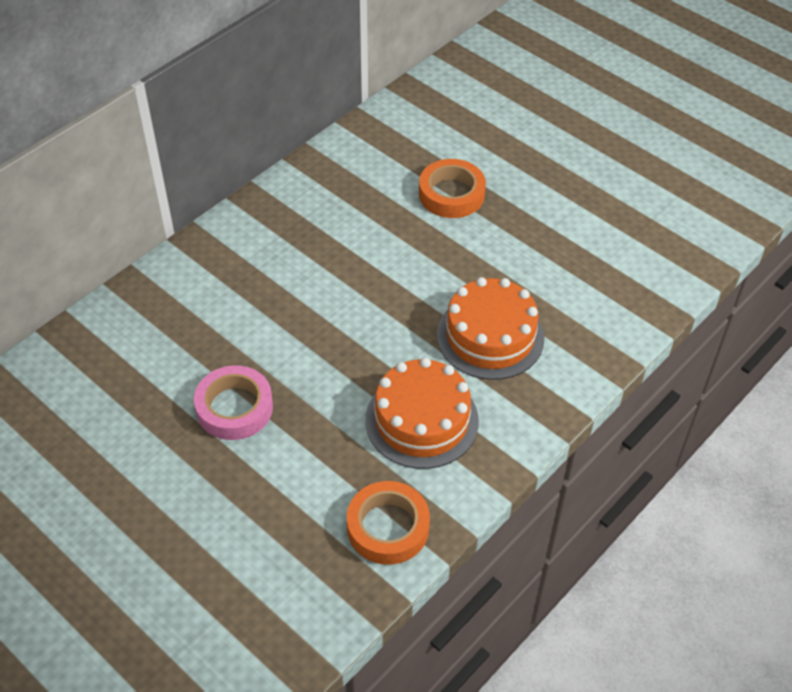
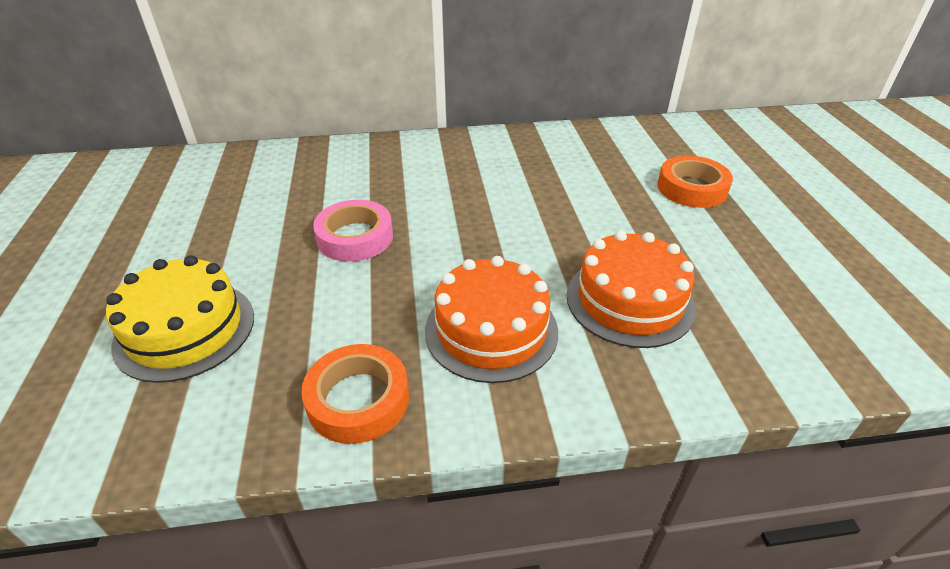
camera: 40 degrees right, 10 degrees down
none -> yellow cake [106,255,254,383]

